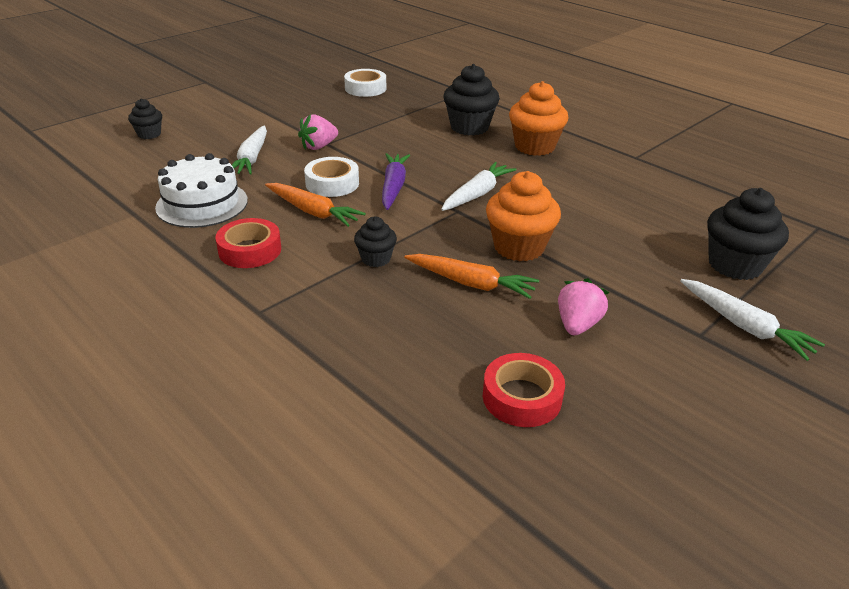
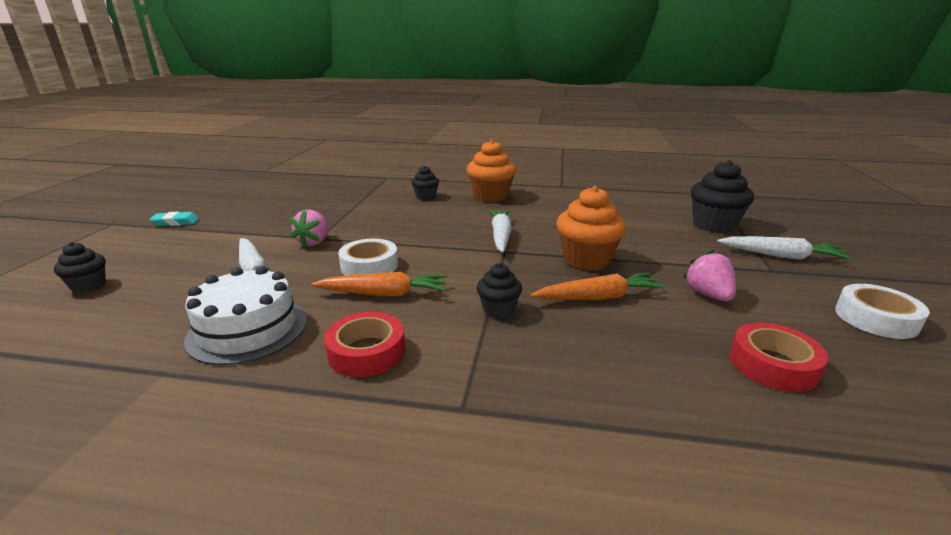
camera: 35 degrees left, 10 degrees down
white tape [344,69,386,97] -> white tape moved to [835,284,930,339]
purple carrot [382,153,410,210] -> none
black cupcake [443,64,500,135] -> black cupcake [411,166,439,200], size x0.56
none -> turquoise eraser [150,212,199,226]

